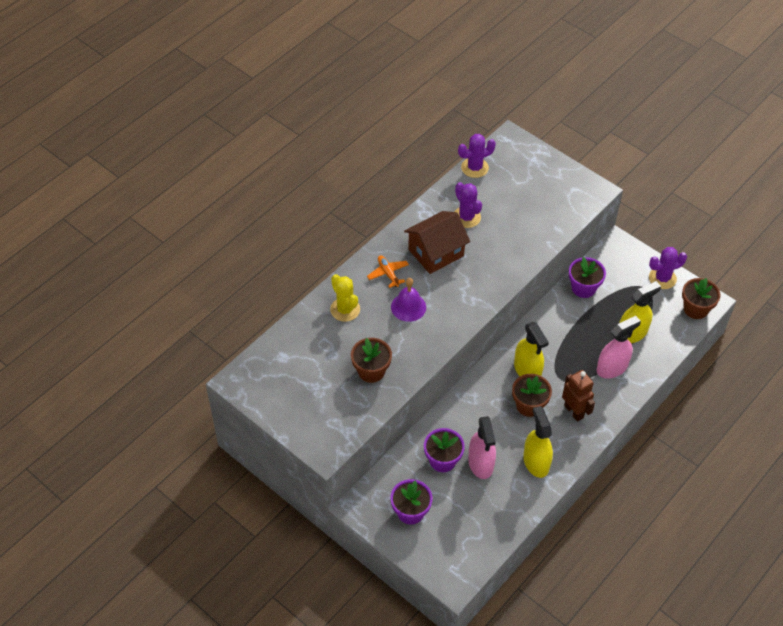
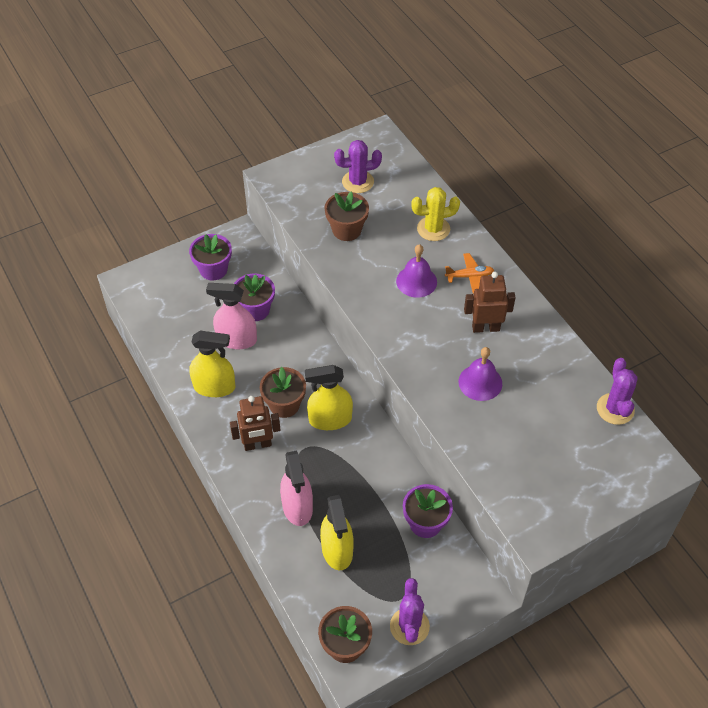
camera: 110 degrees right, 0 degrees up
brown house [404,211,470,274] -> brown robot [464,272,516,333]
purple cactus [454,182,482,228] -> purple cactus moved to [334,140,382,193]
none -> purple bell [459,347,502,401]

